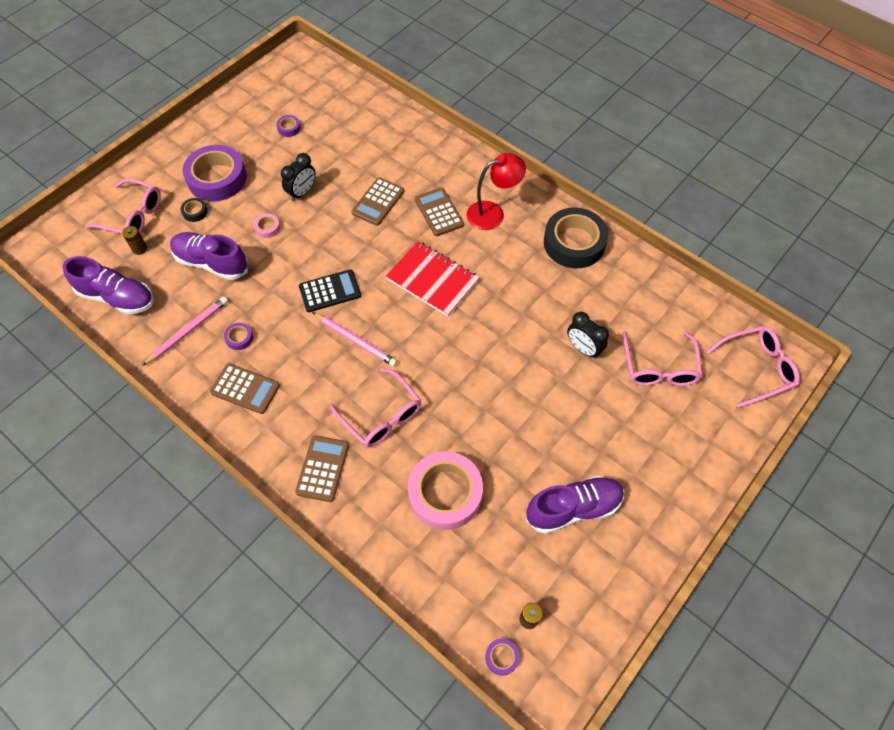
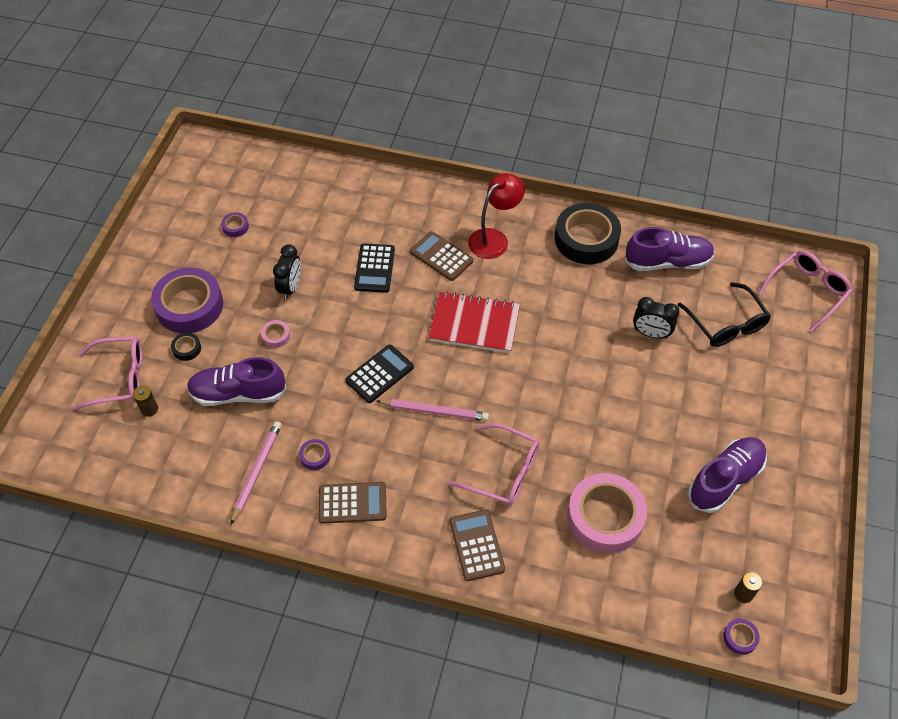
camera: 25 degrees left, 5 degrees down
purple shoe [63,256,154,314] -> purple shoe moved to [625,227,715,271]
brown calculator [351,177,404,226] -> black calculator [354,244,395,293]
pink glasses [623,331,702,386] -> black glasses [678,282,771,347]

